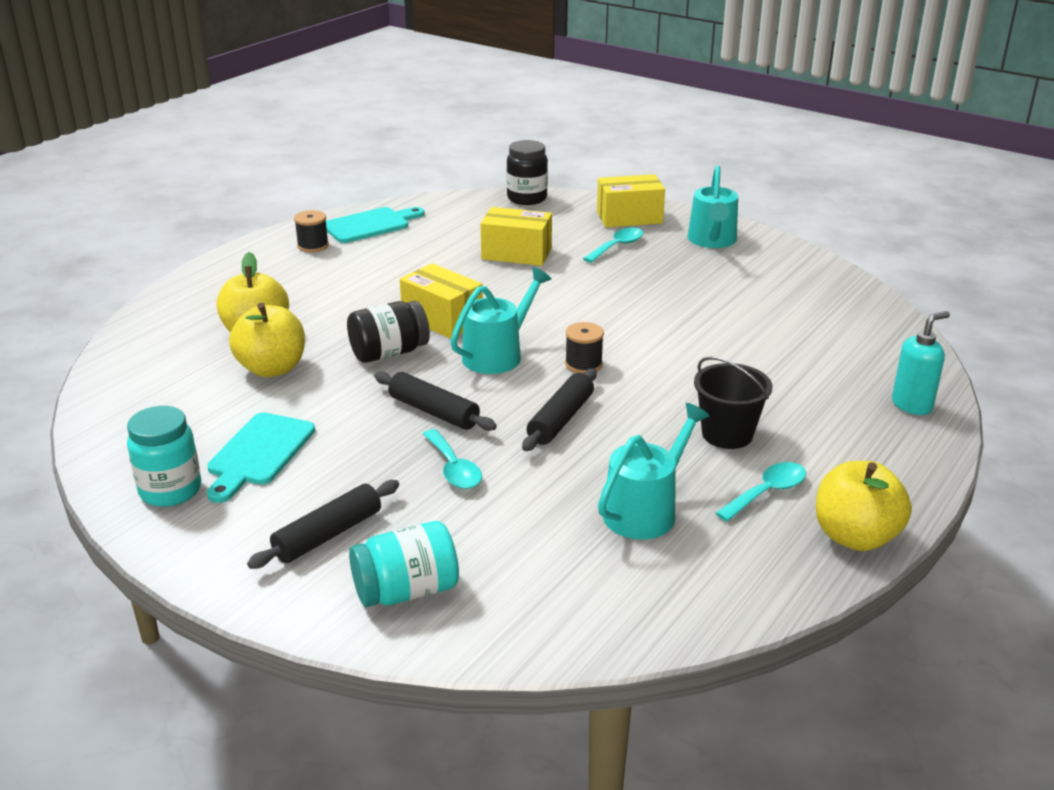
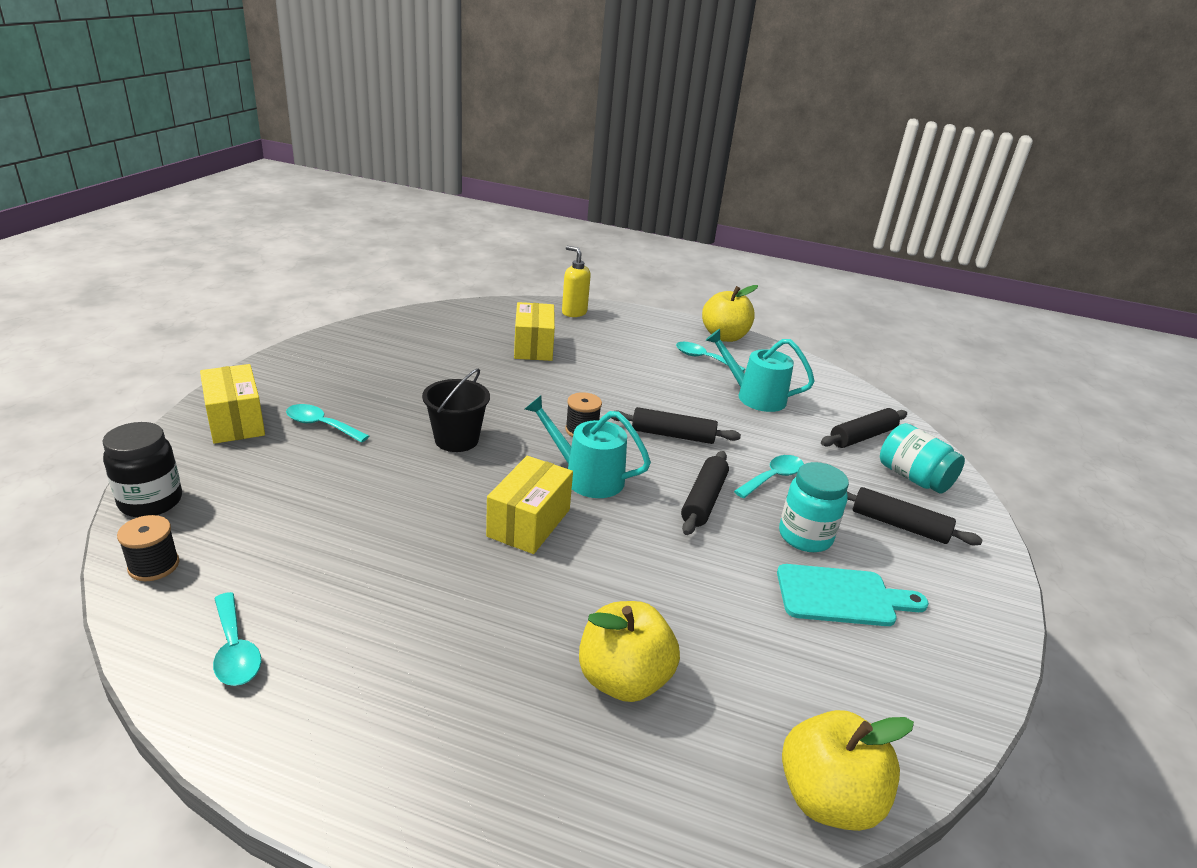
camera: 110 degrees left, 0 degrees up
turquoise jar [127,406,201,507] -> turquoise jar moved to [779,462,849,552]
yellow apple [229,302,305,377] -> yellow apple moved to [782,710,914,831]
black spool [294,210,329,252] -> black spool moved to [117,515,180,581]
turquoise cutting board [326,207,425,243] -> turquoise spoon [213,592,261,686]
black jar [347,301,430,363] -> none
yellow box [481,207,552,266] -> yellow box moved to [514,302,555,361]
turquoise watering can [687,165,738,248] -> none
black bucket [694,356,772,449] -> black bucket moved to [422,369,490,452]
turquoise soap dispenser [892,311,950,415] -> yellow soap dispenser [562,246,591,317]
none -> black rolling pin [821,408,907,448]

